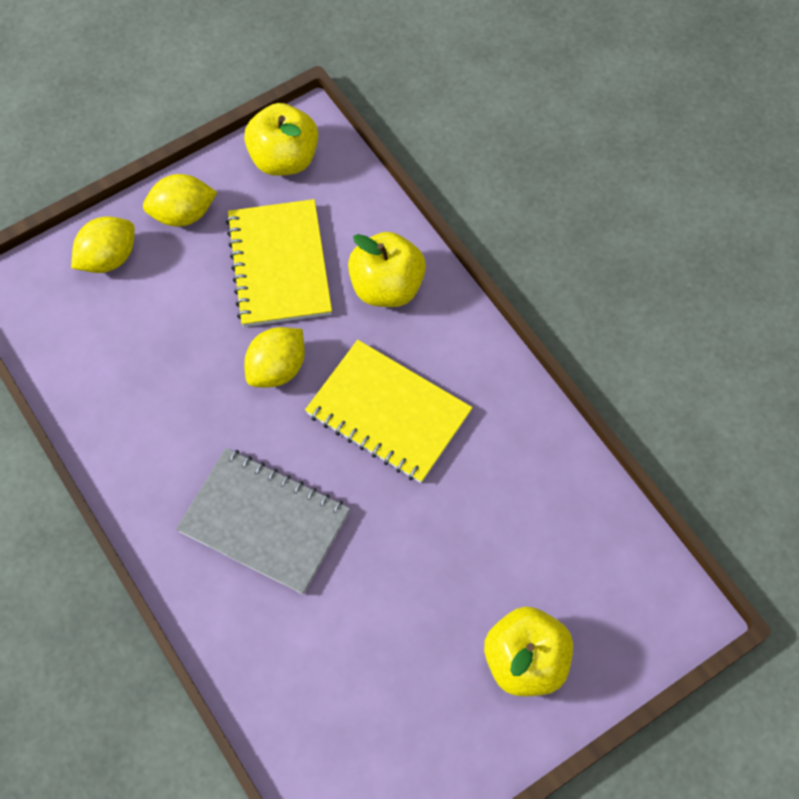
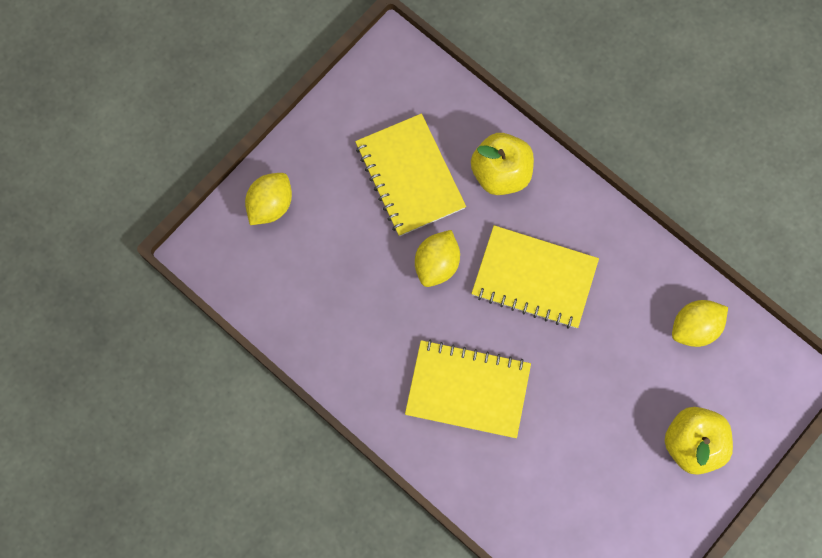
camera: 15 degrees left, 10 degrees up
yellow lemon [143,174,217,227] -> yellow lemon moved to [672,300,728,347]
grey notebook [176,448,350,594] -> yellow notebook [405,340,531,438]
yellow apple [244,103,318,176] -> none

